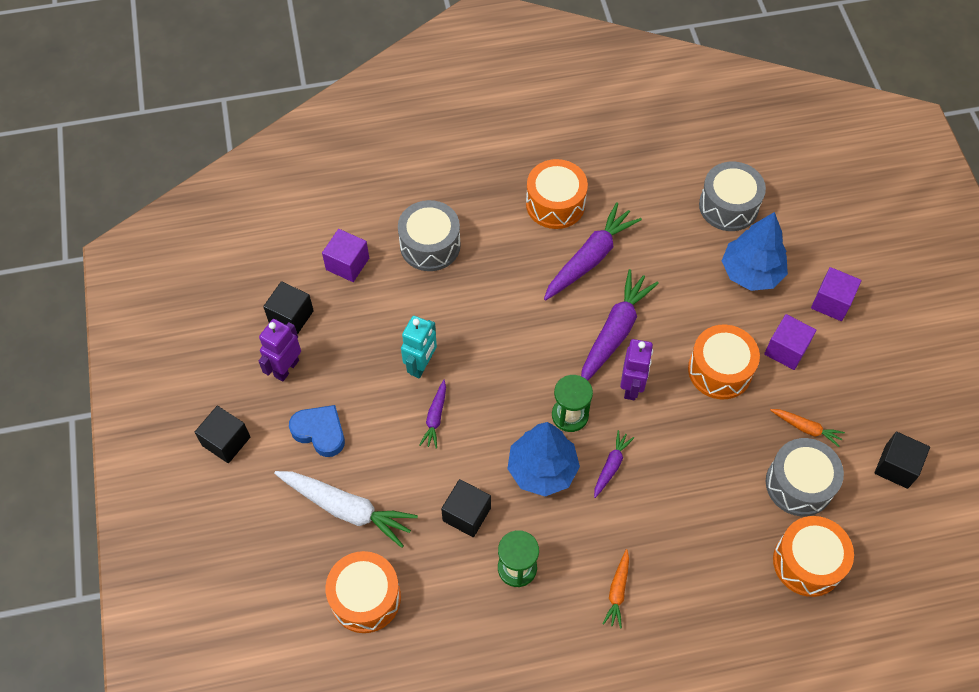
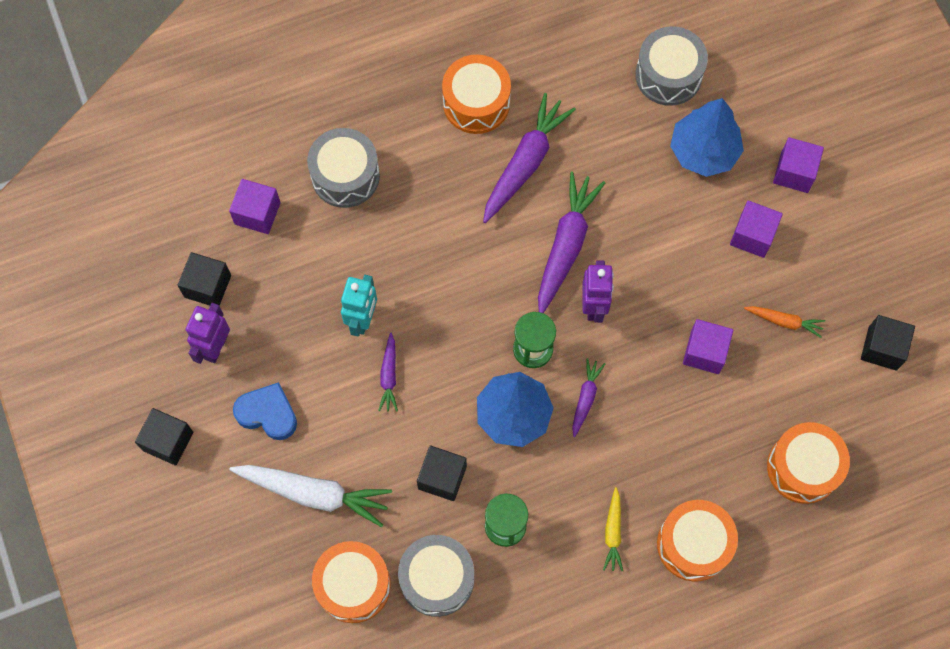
camera: 10 degrees left, 10 degrees up
orange carrot [602,549,629,628] -> yellow carrot [603,487,623,571]
orange drum [688,325,760,399] -> orange drum moved to [657,500,738,581]
grey drum [766,438,844,516] -> grey drum moved to [398,535,474,617]
none -> purple cube [683,319,733,374]

